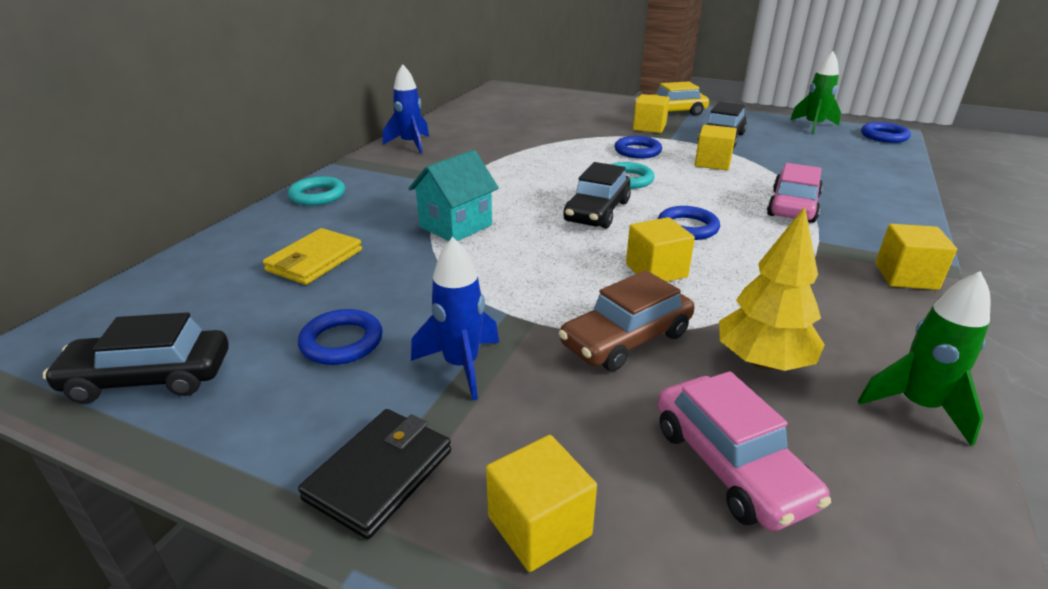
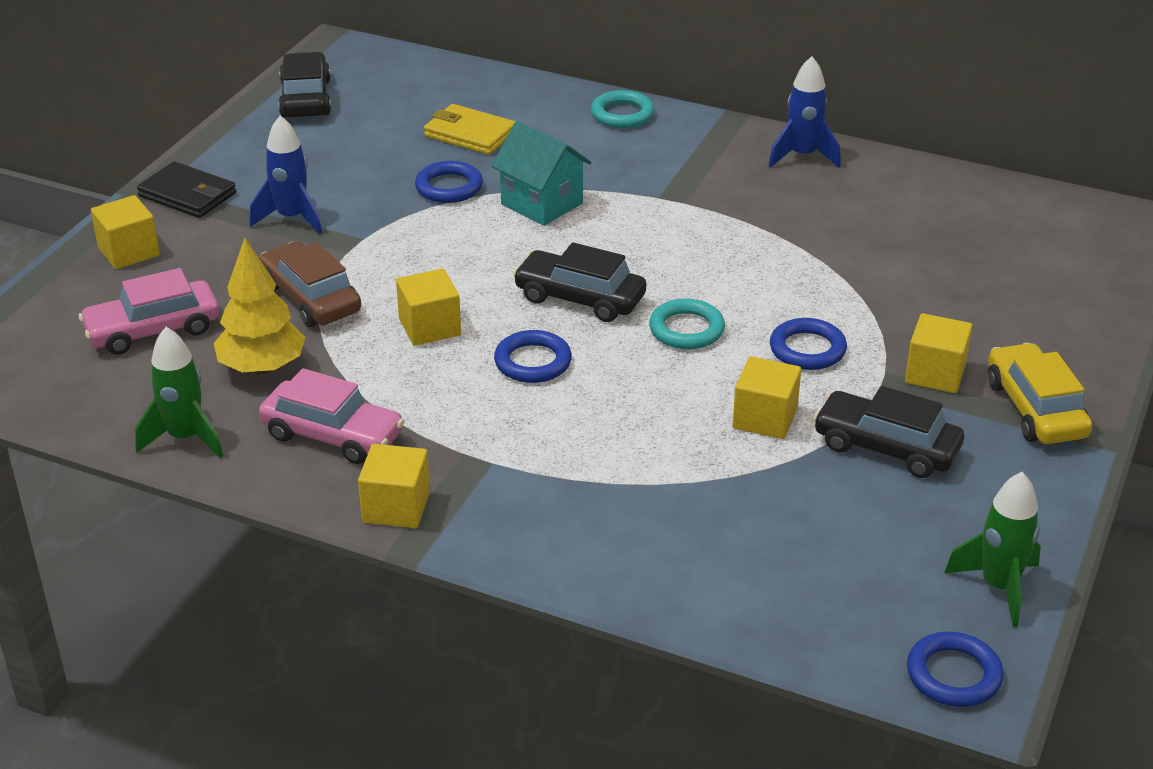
camera: 90 degrees right, 5 degrees up
blue ring [298,309,383,365] -> blue ring moved to [415,161,483,203]
pink car [767,163,823,223] -> pink car moved to [259,368,405,464]

